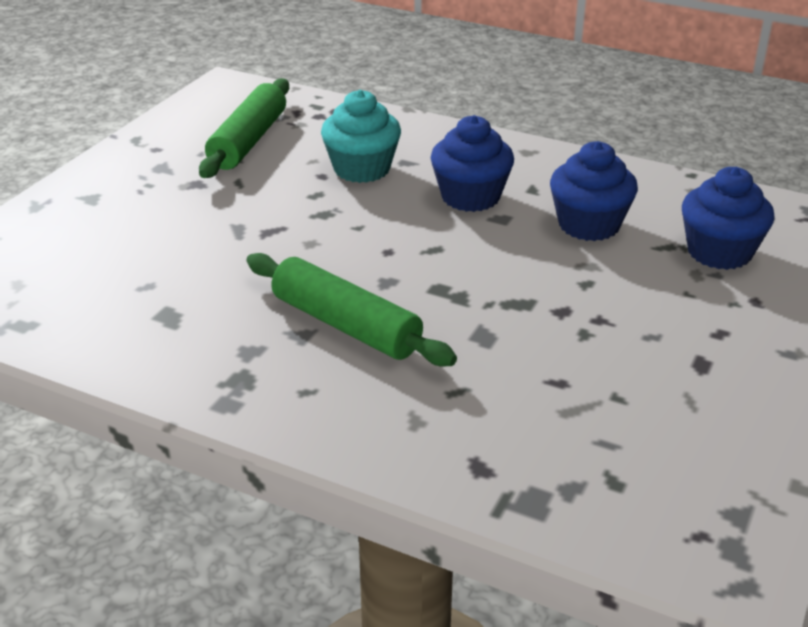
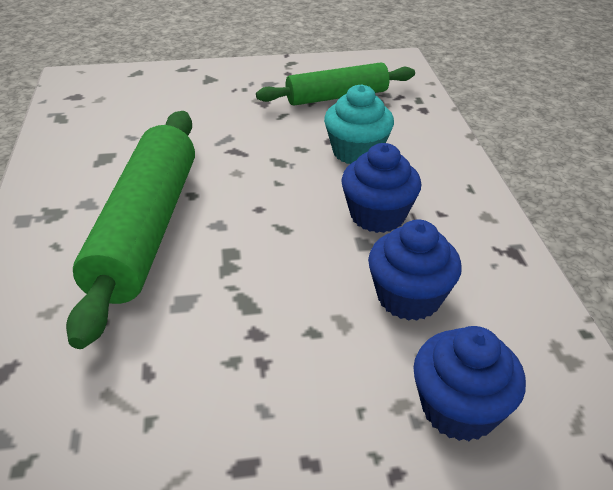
camera: 55 degrees right, 5 degrees up
green rolling pin [247,253,457,367] -> green rolling pin [66,111,195,349], size x1.58

